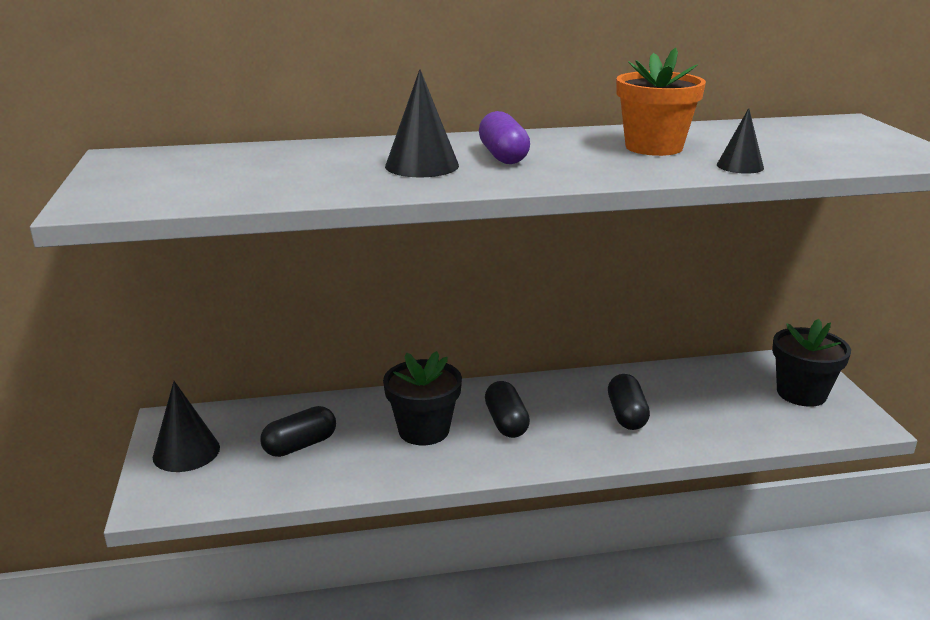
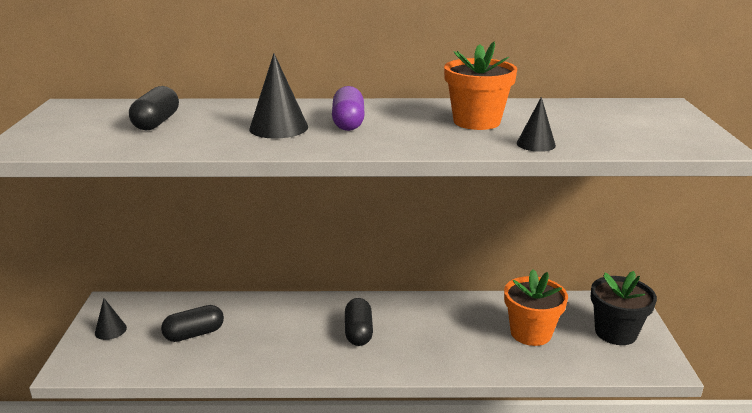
camera: 10 degrees right, 0 degrees up
black cone [153,381,220,472] -> black cone [95,298,127,340], size x0.62
black flower pot [383,351,462,445] -> none
black capsule [608,374,650,430] -> black capsule moved to [129,86,179,130]
none -> orange flower pot [504,269,568,346]

